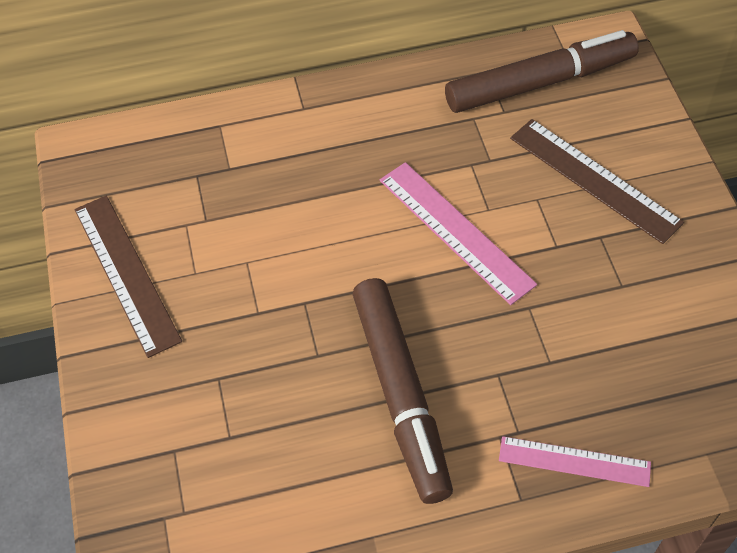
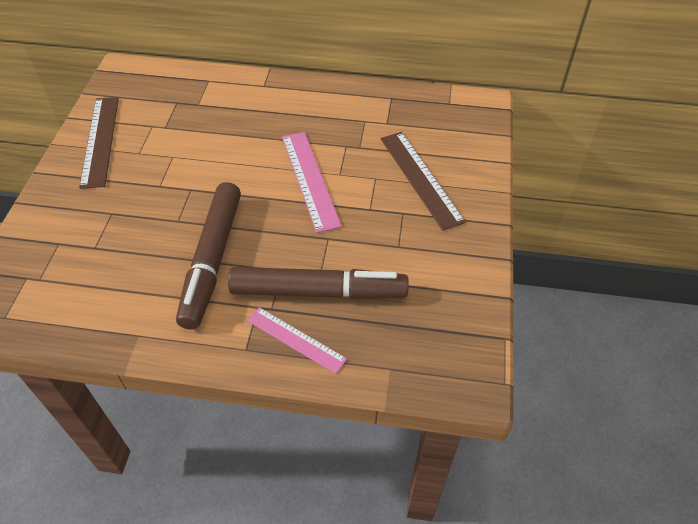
camera: 20 degrees right, 5 degrees down
brown marker [445,30,639,113] -> brown marker moved to [228,267,409,300]

